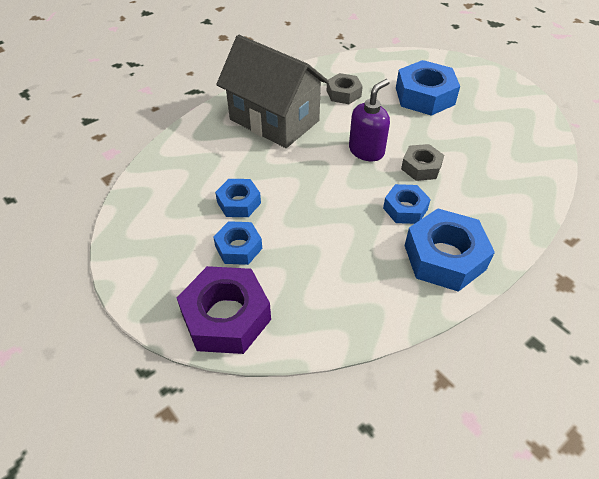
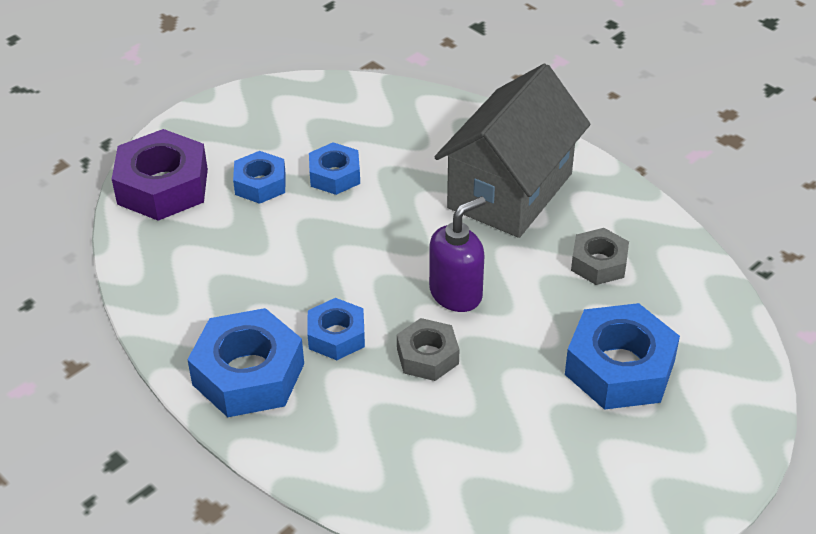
camera: 85 degrees right, 5 degrees down
purple soap dispenser [349,79,390,161] -> purple soap dispenser turned 75 degrees counterclockwise [429,196,486,312]

